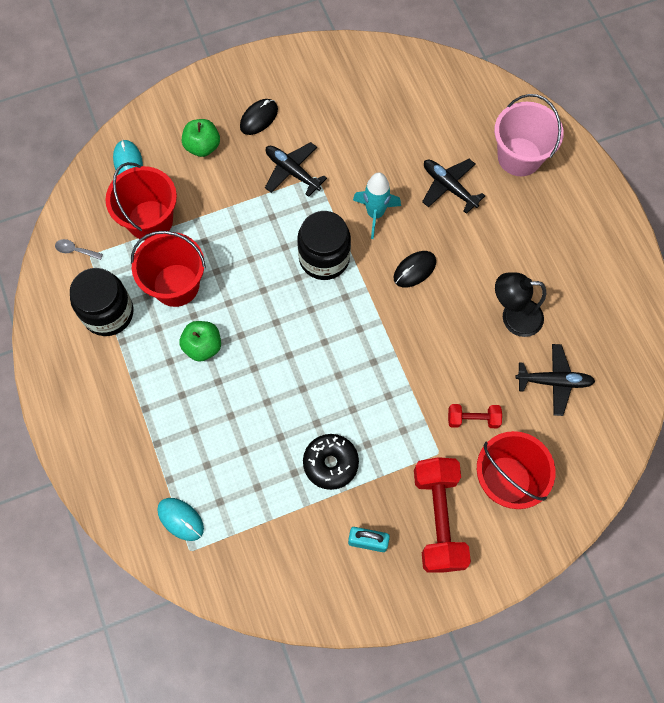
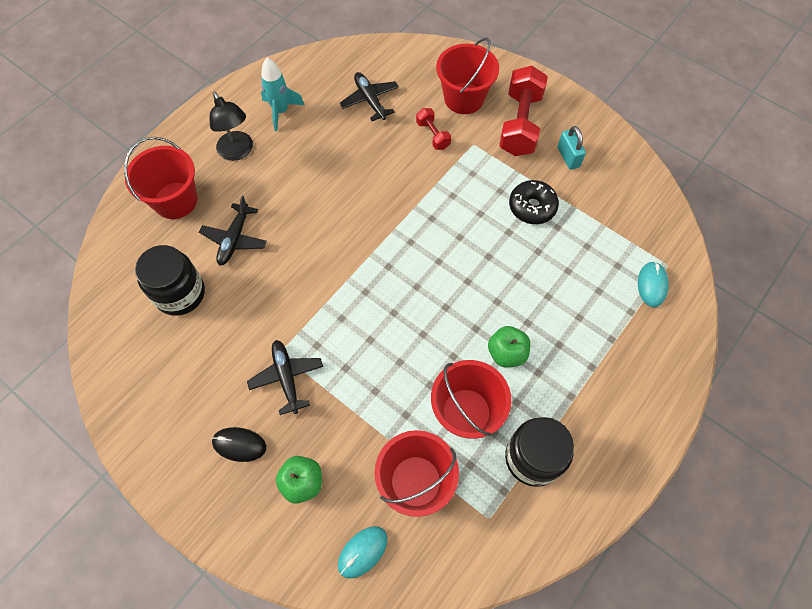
camera: 120 degrees left, 5 degrees down
grey spoon [55,239,103,260] -> none
black plane [265,142,327,197] -> black plane turned 150 degrees clockwise [247,340,323,415]
black jar [297,211,351,280] -> black jar moved to [135,245,205,316]
turquoise rocket [353,172,401,239] -> turquoise rocket moved to [261,58,304,131]
black mouse [393,251,436,288] -> none
red dumbbell [414,457,471,573] -> red dumbbell turned 45 degrees counterclockwise [499,66,548,156]
pink bucket [494,94,564,176] -> red bucket [124,137,197,219]
black lamp [495,272,546,337] -> black lamp moved to [209,91,253,161]

